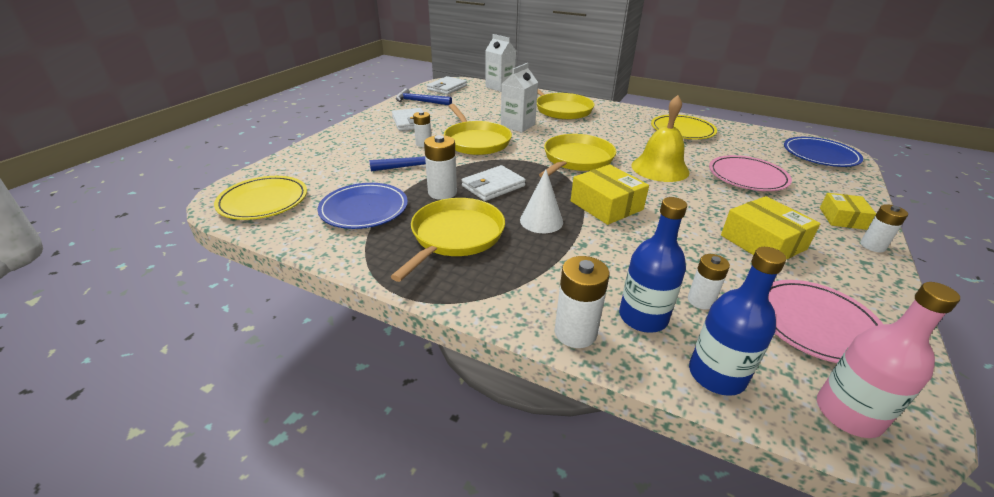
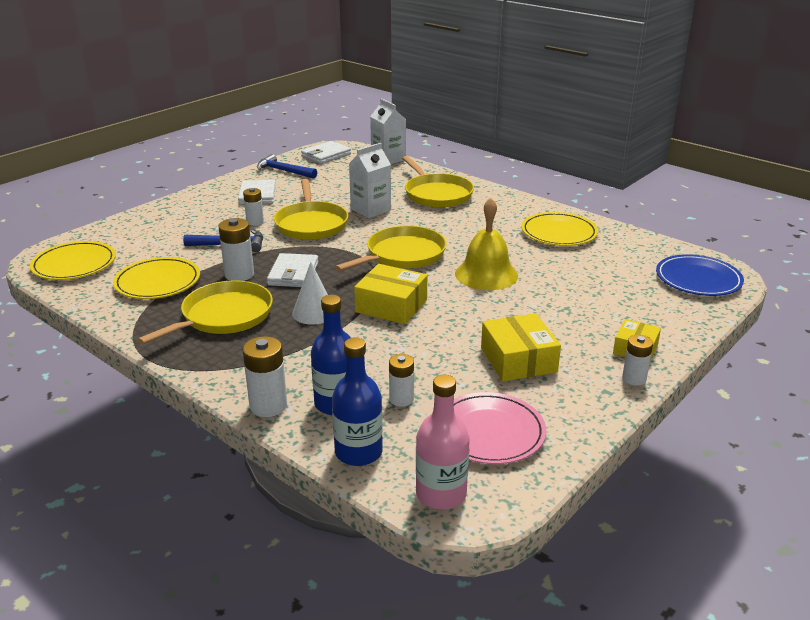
camera: 15 degrees right, 5 degrees down
blue plate [317,183,408,229] -> yellow plate [113,257,200,299]
white wallet [462,165,526,201] -> white wallet turned 60 degrees counterclockwise [267,253,319,287]
yellow box [571,164,649,225] -> yellow box turned 45 degrees counterclockwise [354,264,427,324]
pink plate [709,155,792,191] -> none

